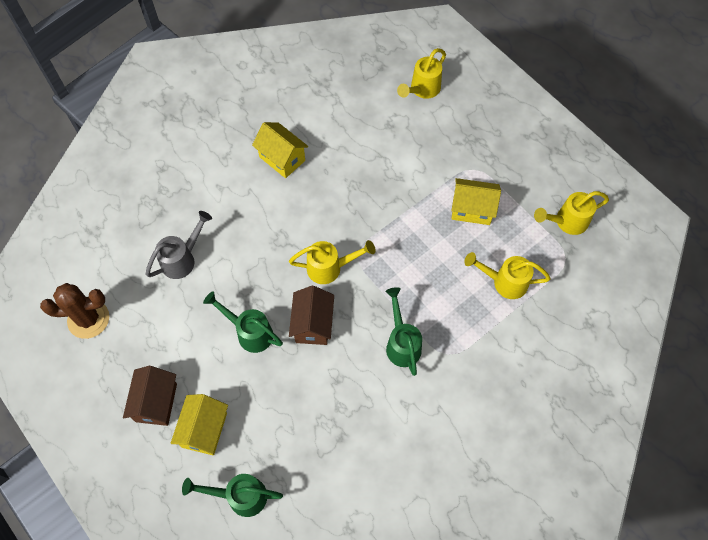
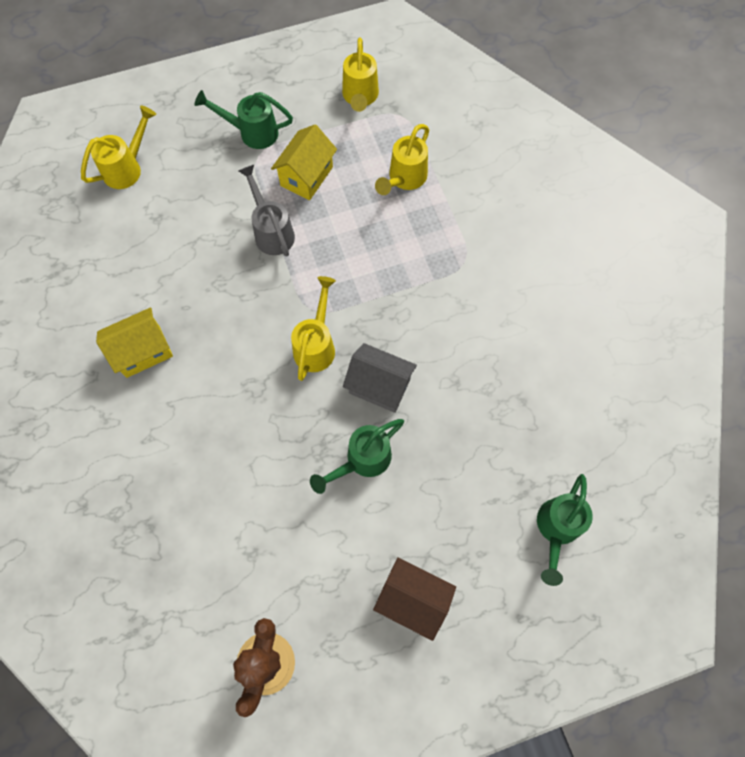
camera: 70 degrees left, 5 degrees up
grey watering can [146,211,212,279] -> grey watering can moved to [238,165,295,256]
yellow house [170,394,228,455] -> none
brown house [289,286,334,345] -> grey house [343,343,417,413]
green watering can [386,287,422,376] -> green watering can moved to [195,90,293,149]
yellow watering can [397,48,446,99] -> yellow watering can turned 105 degrees counterclockwise [81,105,156,189]

